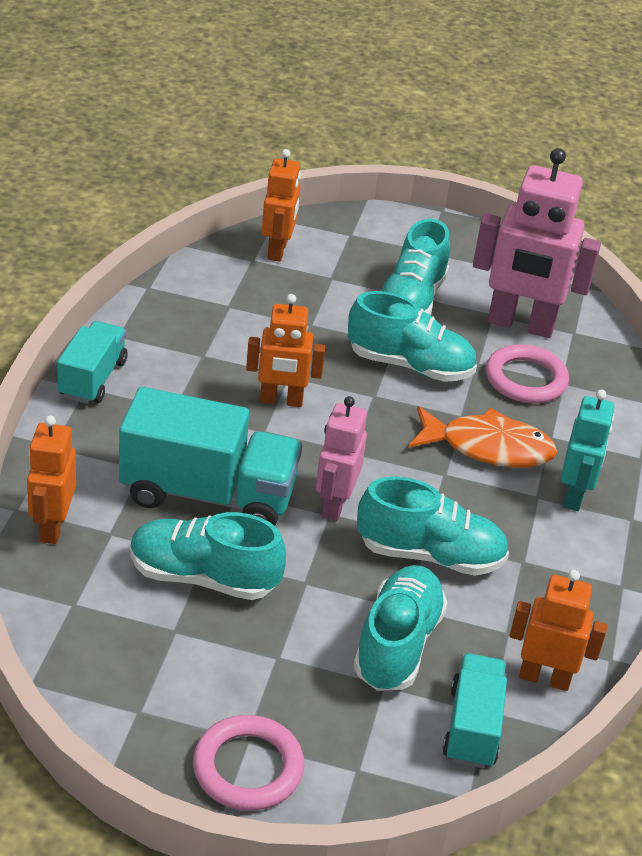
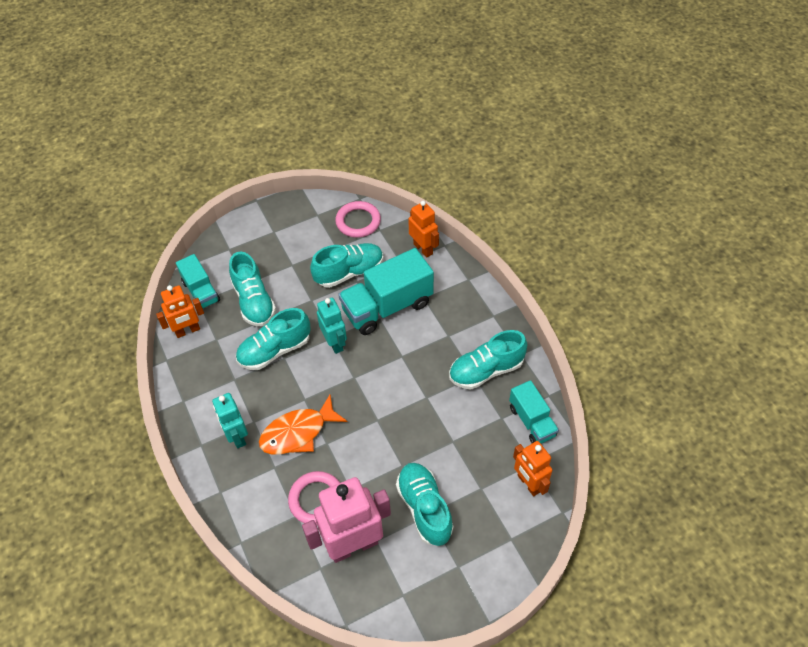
camera: 145 degrees right, 15 degrees up
turquoise truck [57,321,127,404] -> turquoise truck moved to [509,380,559,443]
pink ring [193,715,304,811] -> pink ring moved to [335,201,381,238]
orange robot [246,294,325,407] -> none
pink robot [316,396,367,521] -> turquoise robot [317,298,347,354]
turquoise shoe [348,291,477,382] -> turquoise shoe moved to [449,330,528,390]

